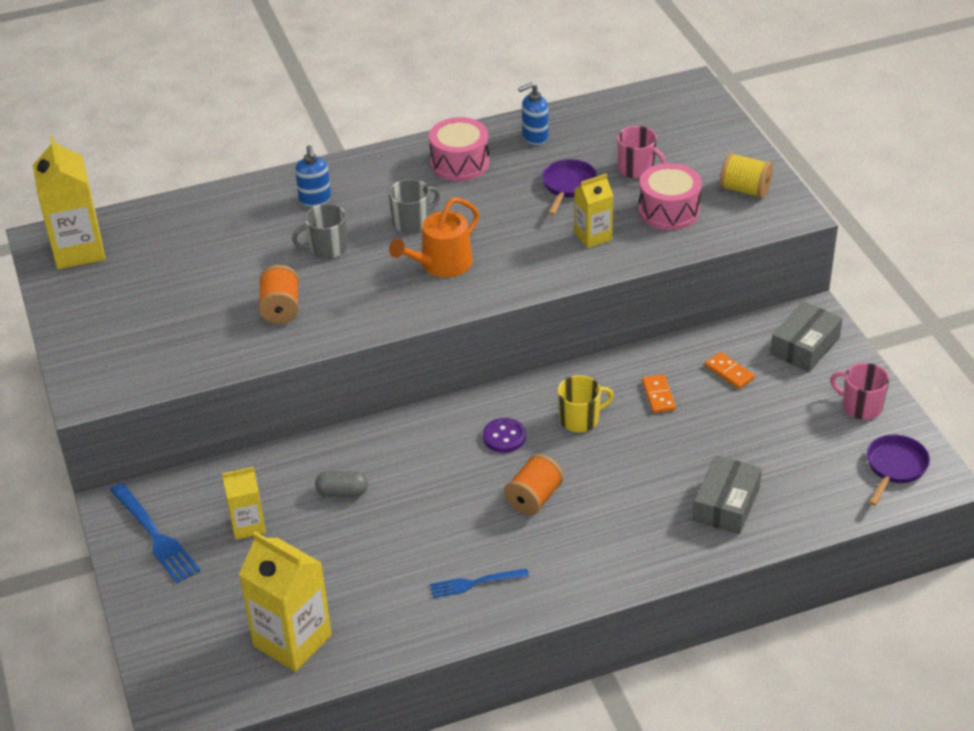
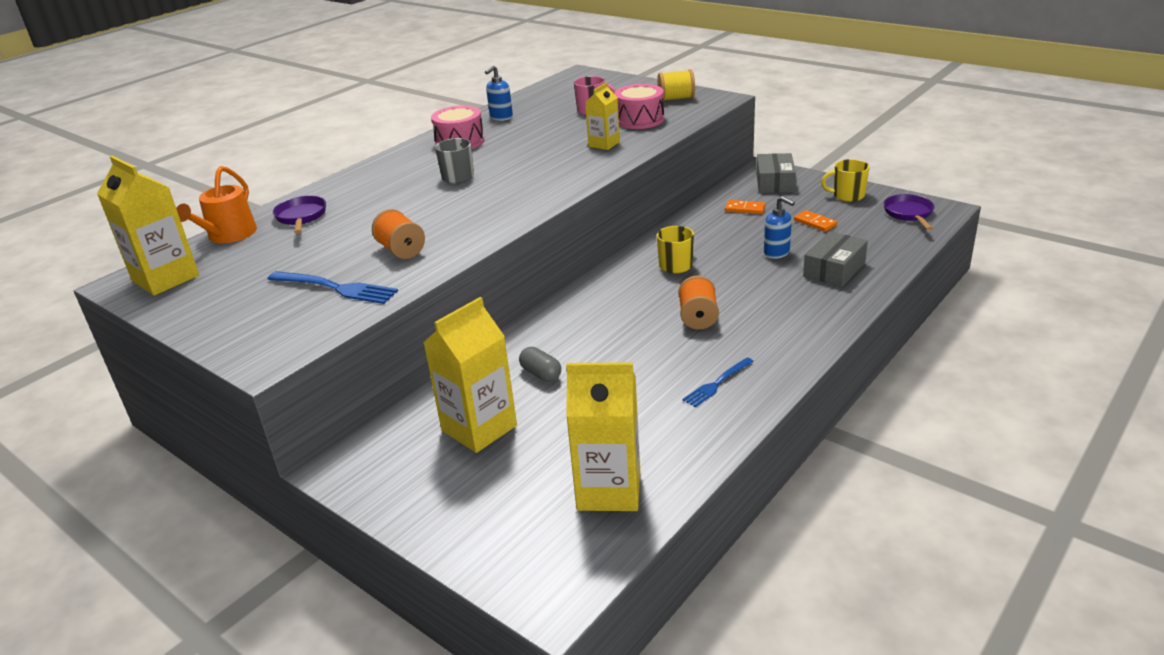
camera: 30 degrees left, 10 degrees down
blue fork [110,483,201,584] -> blue fork moved to [268,271,398,304]
yellow carton [222,467,266,540] -> yellow carton [423,297,517,453], size x1.71
grey mug [292,204,348,259] -> none
blue soap dispenser [295,145,331,207] -> blue soap dispenser moved to [764,196,795,259]
grey capsule [315,471,368,497] -> grey capsule turned 75 degrees clockwise [519,347,561,382]
orange watering can [389,198,479,277] -> orange watering can moved to [176,166,257,243]
purple button [483,418,526,453] -> none
purple pan [542,159,597,215] -> purple pan moved to [273,196,326,234]
orange domino [642,374,676,413] -> orange domino moved to [794,210,837,232]
grey box [693,455,762,534] -> grey box turned 45 degrees clockwise [803,231,868,287]
pink mug [830,363,889,420] -> yellow mug [821,159,870,202]

